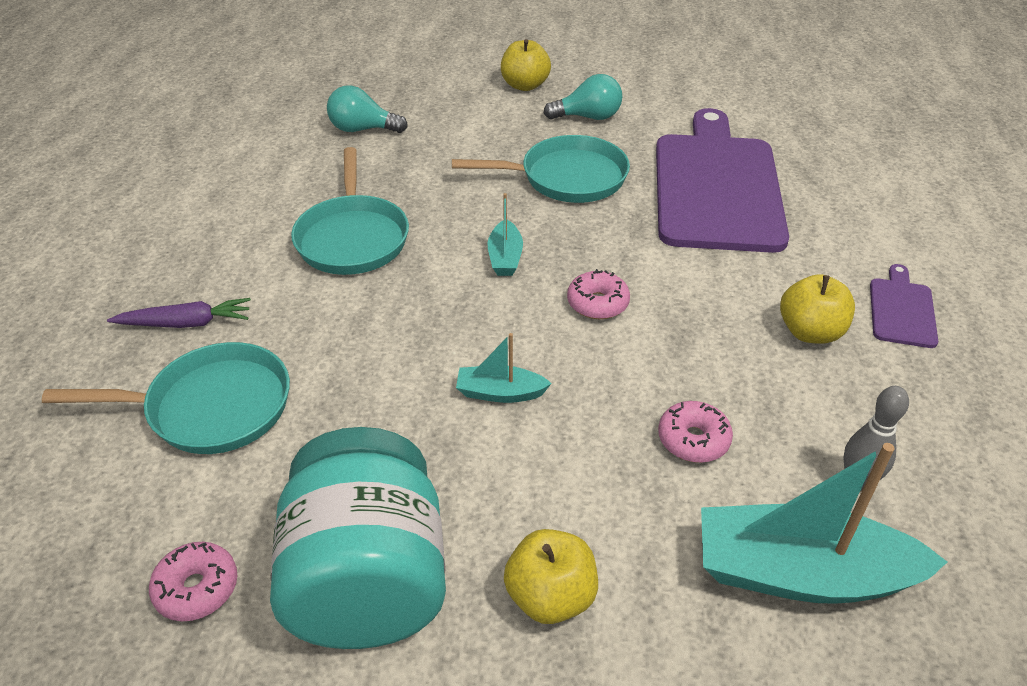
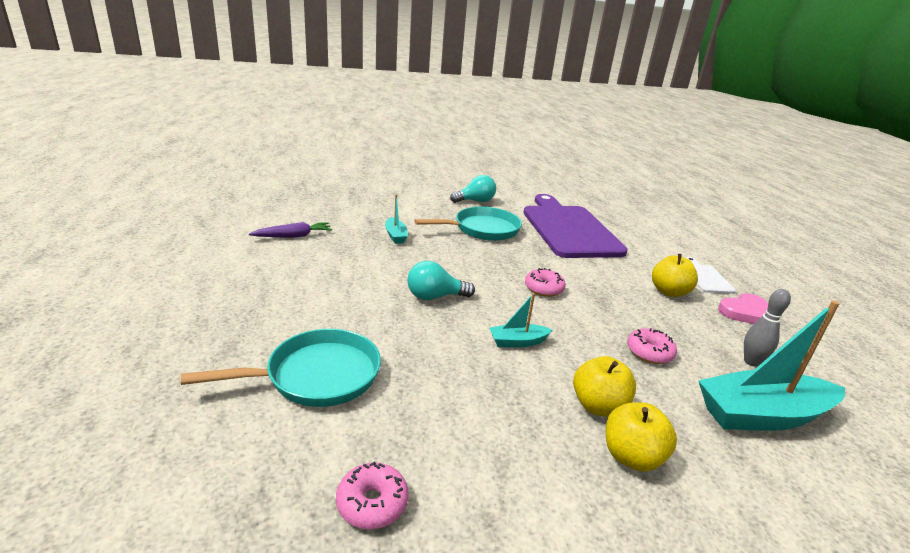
camera: 20 degrees left, 15 degrees down
purple carrot [107,298,251,328] -> purple carrot moved to [249,222,332,238]
turquoise jar [270,427,446,649] -> none
turquoise pan [291,147,409,275] -> none
turquoise light bulb [327,85,408,133] -> turquoise light bulb moved to [407,261,475,300]
turquoise boat [488,193,523,276] -> turquoise boat moved to [385,194,408,244]
yellow apple [501,39,551,91] -> yellow apple moved to [573,356,636,417]
purple cutting board [870,264,938,348] -> white cutting board [686,257,736,294]
none -> pink heart [718,293,768,324]

